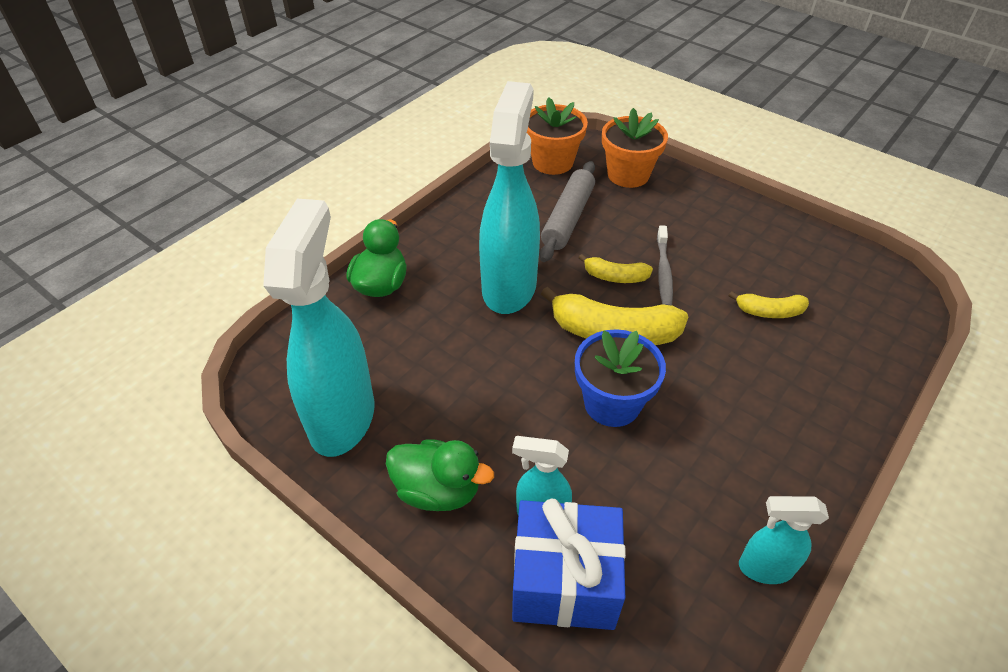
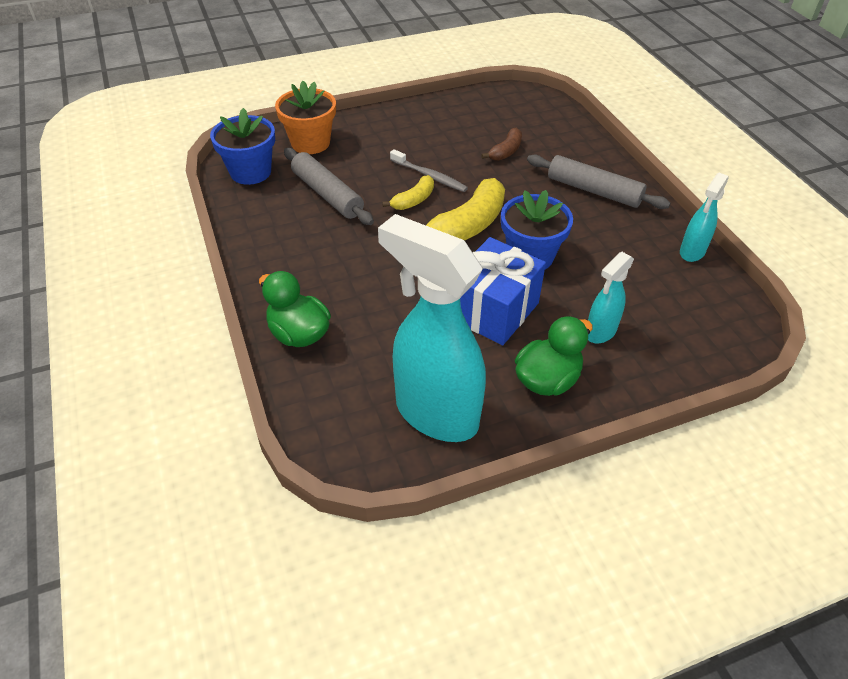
camera: 60 degrees left, 0 degrees up
turquoise spray bottle [479,81,540,314] -> none
blue gift [512,499,626,630] -> blue gift moved to [460,237,546,345]
orange flower pot [527,97,588,175] -> blue flower pot [210,108,275,185]
yellow banana [729,291,809,318] -> brown banana [481,128,522,161]
none -> grey rolling pin [527,155,670,209]

